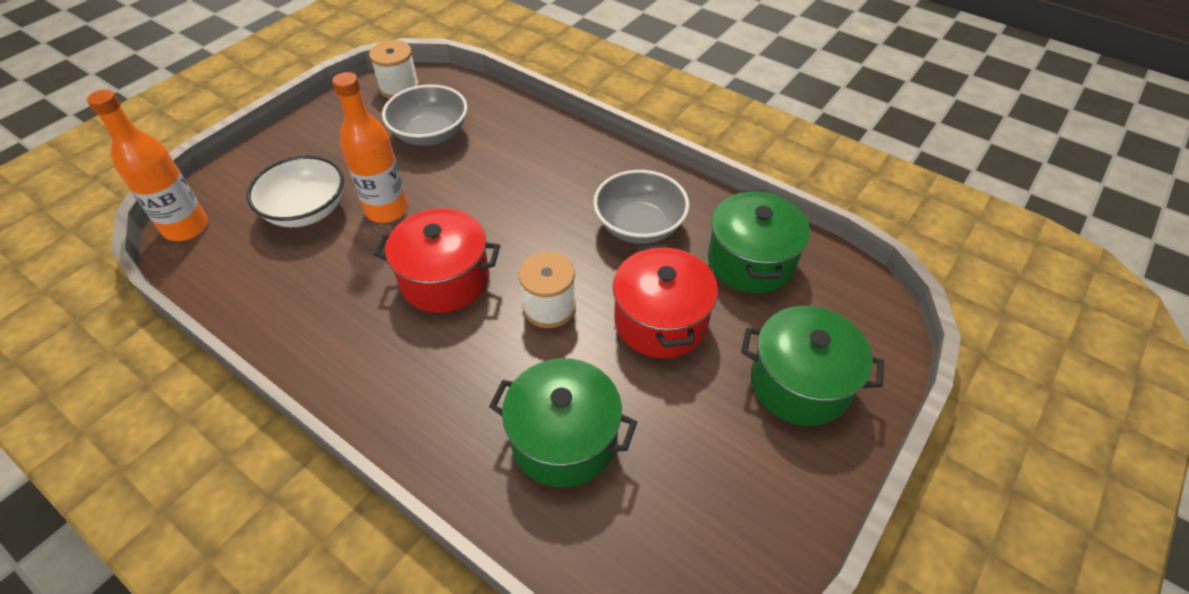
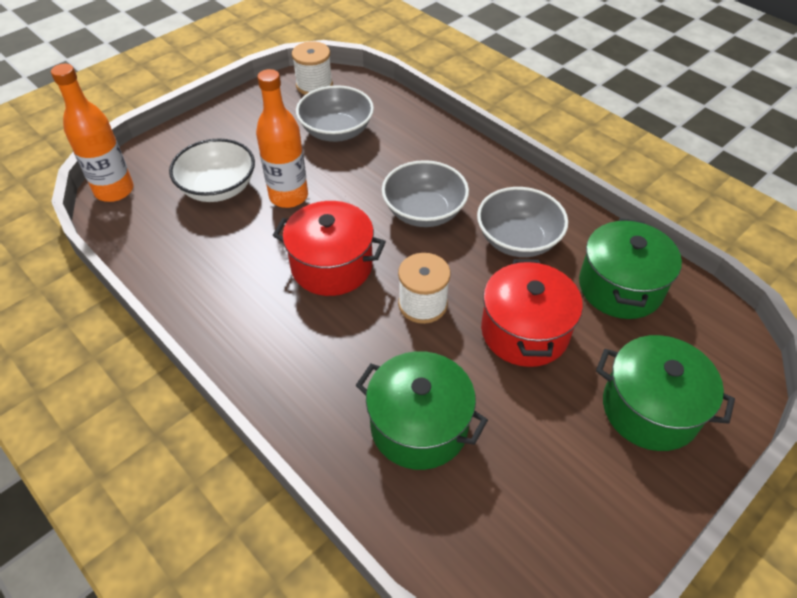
camera: 10 degrees right, 0 degrees up
none -> grey bowl [382,160,469,227]

